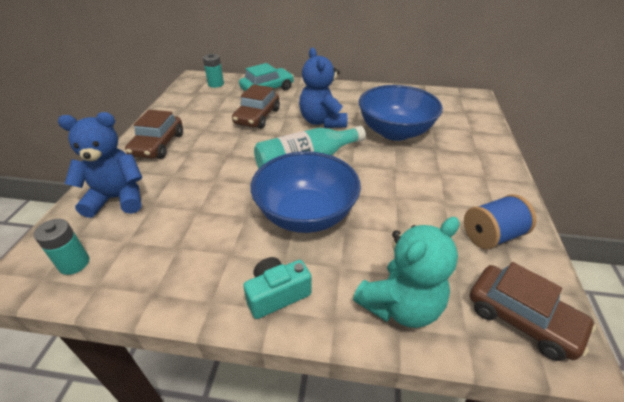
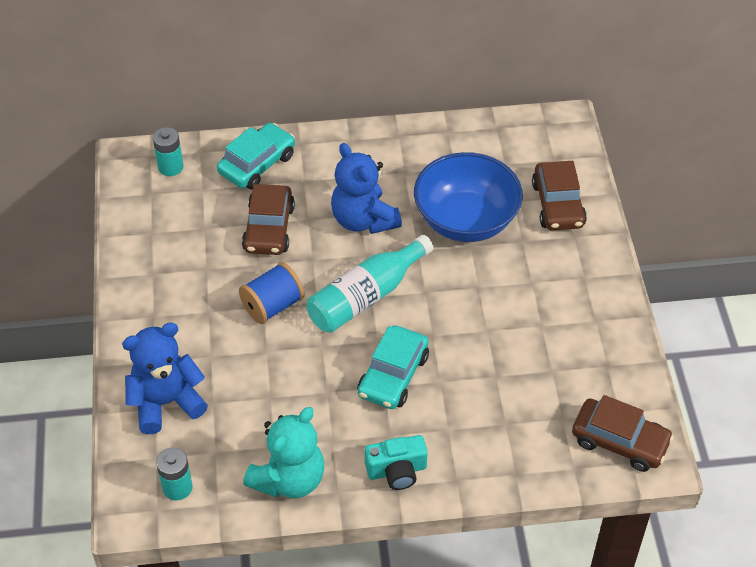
camera: 15 degrees left, 10 degrees up
brown car [125,110,183,159] -> brown car moved to [532,161,587,230]
turquoise camera [243,257,312,319] -> turquoise camera turned 150 degrees counterclockwise [365,435,428,490]
blue bowl [251,151,361,233] -> turquoise car [357,325,429,409]
turquoise teddy bear [353,217,460,328] -> turquoise teddy bear moved to [243,407,325,498]
blue spool [464,194,536,249] -> blue spool moved to [239,262,305,324]

